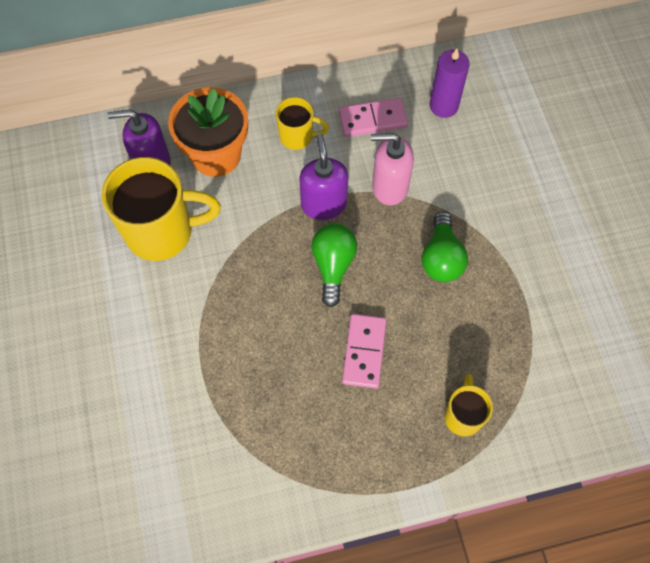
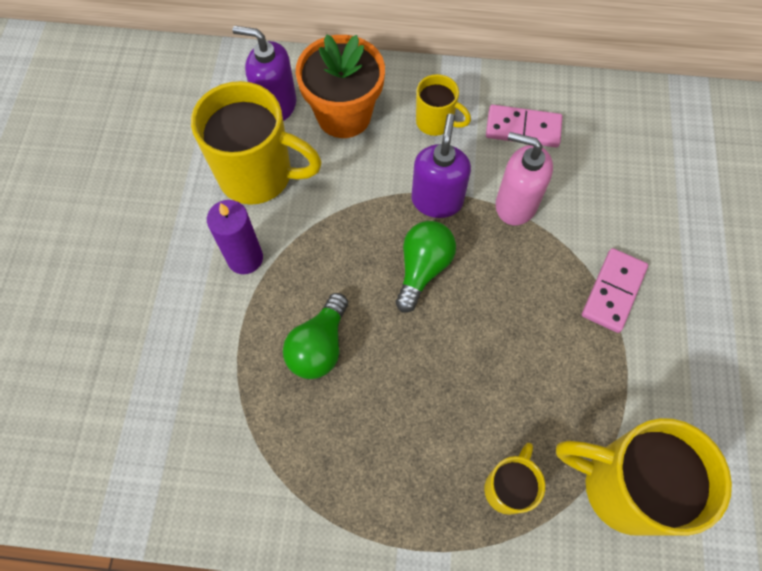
camera: 20 degrees right, 0 degrees up
pink domino [342,314,387,388] -> pink domino moved to [582,248,648,333]
green light bulb [422,211,468,282] -> green light bulb moved to [283,293,348,379]
purple candle [430,49,470,118] -> purple candle moved to [207,200,263,274]
none -> yellow mug [556,418,732,536]

